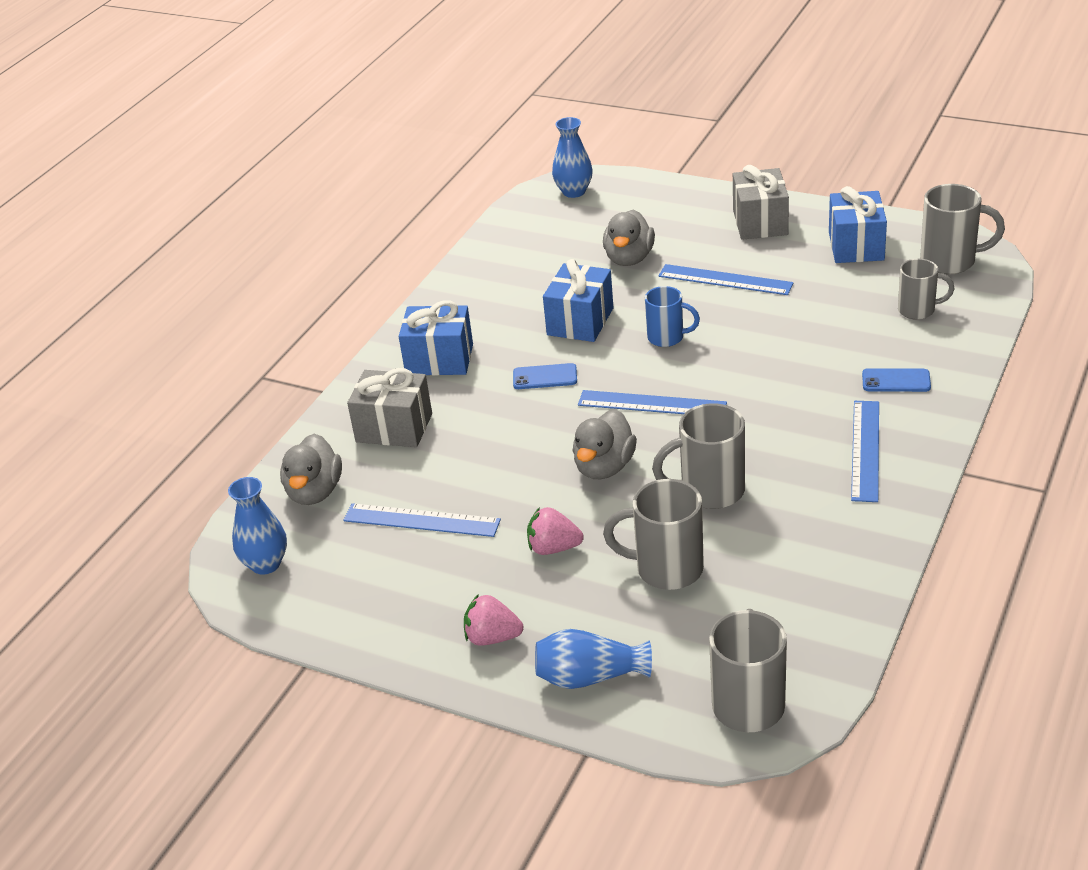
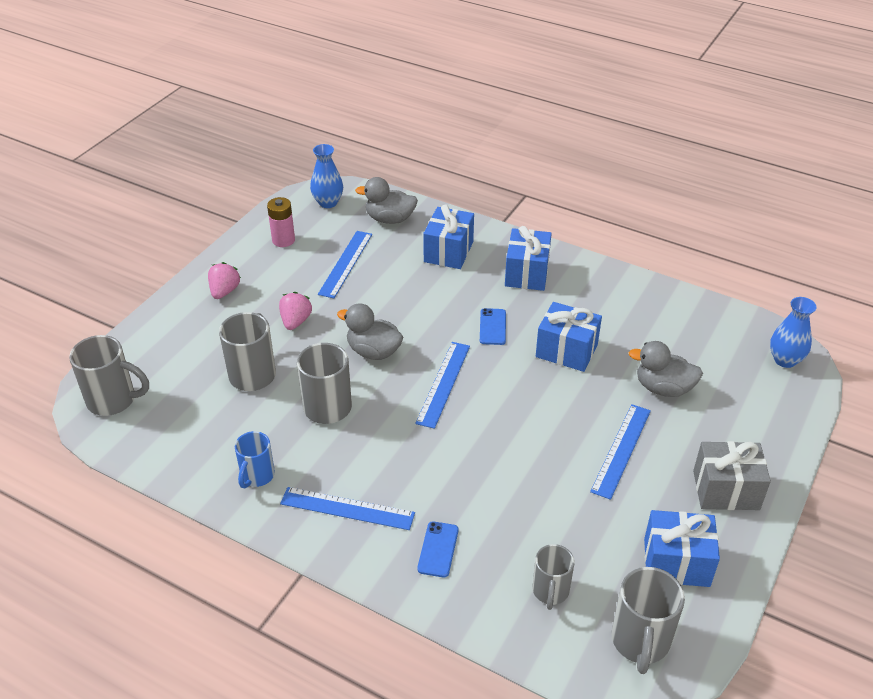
camera: 90 degrees right, 5 degrees up
grey gift [347,368,432,447] -> blue gift [423,205,474,269]
blue vase [535,629,652,689] -> none
blue mug [645,286,700,347] -> blue mug moved to [235,431,275,489]
none -> pink battery [267,197,295,247]

